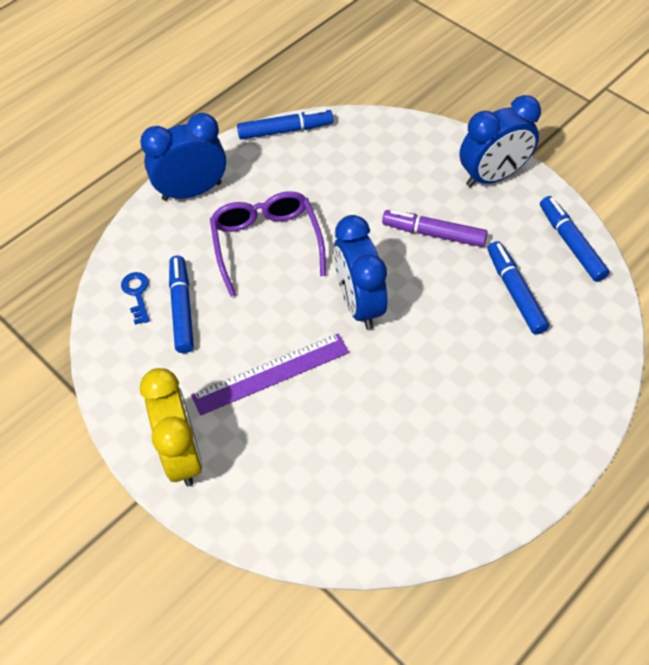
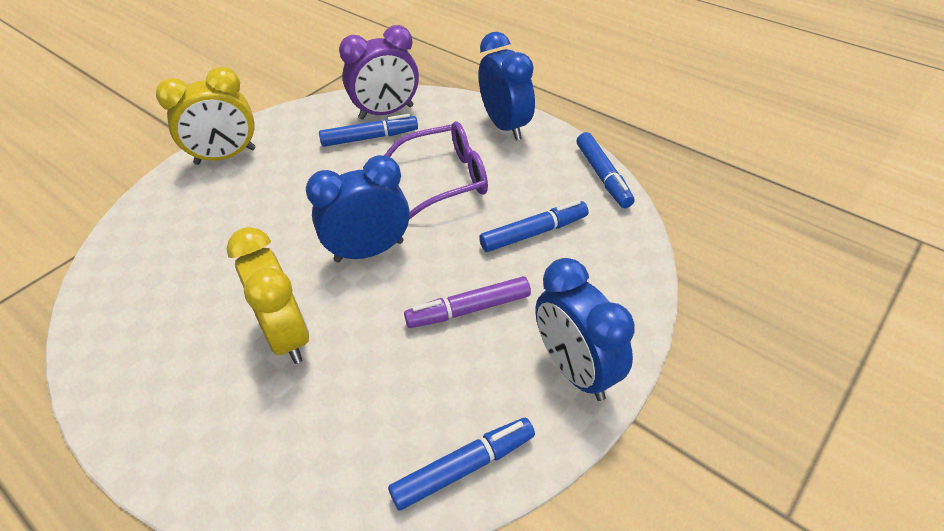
camera: 85 degrees right, 10 degrees down
blue key [121,272,150,325] -> purple clock [339,25,419,120]
purple ruler [191,333,349,416] -> none
purple marker [382,210,488,247] -> purple marker turned 120 degrees counterclockwise [404,276,531,328]
blue marker [488,241,549,335] -> blue marker moved to [479,200,588,252]
none -> yellow clock [227,227,309,364]

